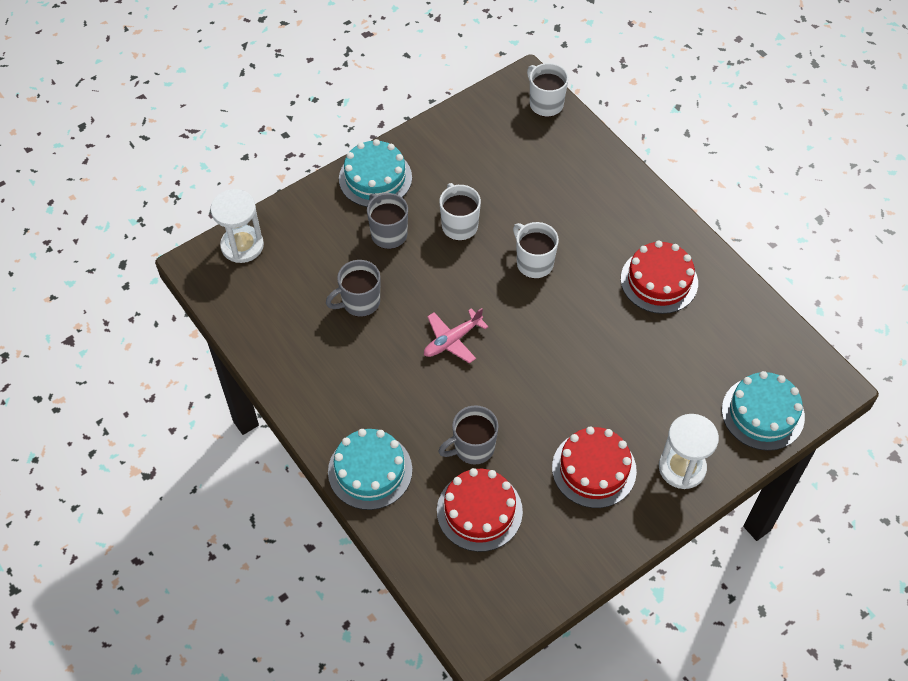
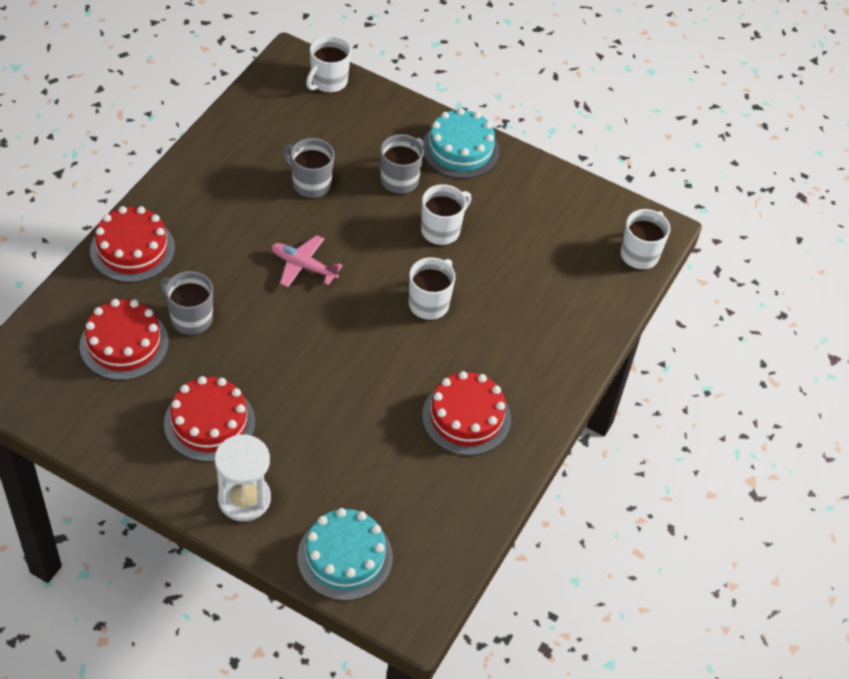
camera: 60 degrees right, 5 degrees down
white hourglass [210,189,264,263] -> white mug [306,35,351,93]
turquoise cake [328,429,412,510] -> red cake [90,206,175,283]

